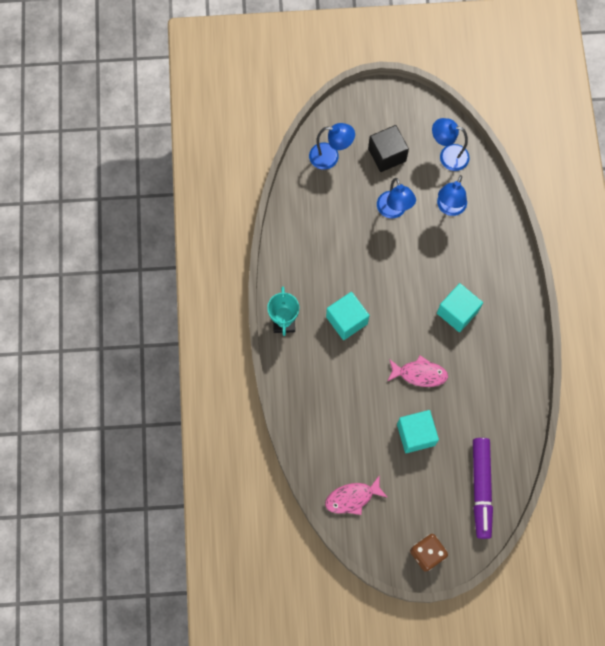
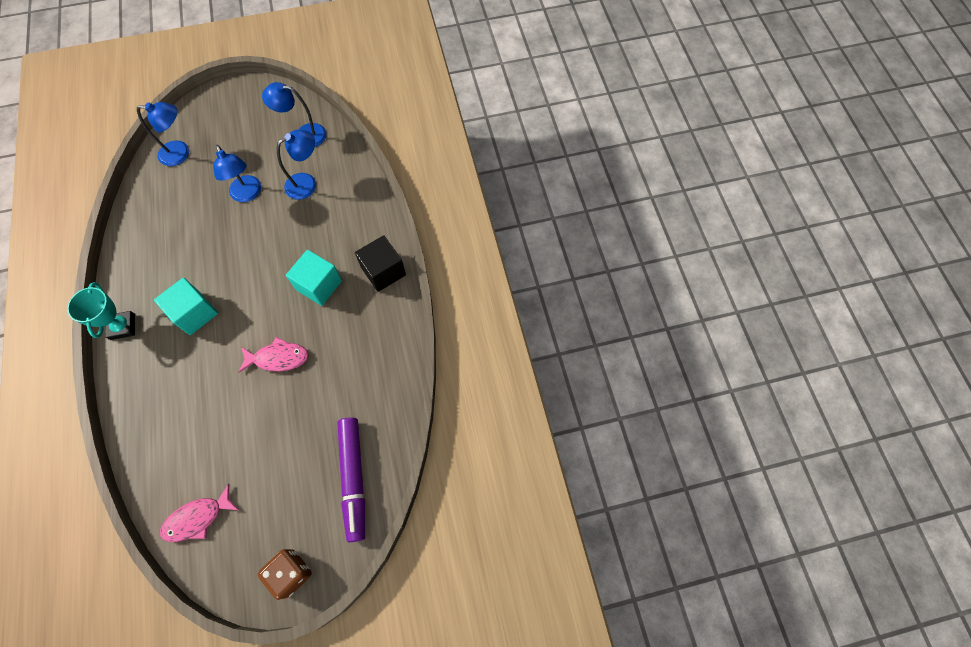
camera: 10 degrees left, 5 degrees down
black cube [368,125,409,172] -> black cube moved to [355,235,406,292]
turquoise cube [397,410,439,453] -> none
blue lamp [437,175,467,216] -> blue lamp turned 135 degrees counterclockwise [277,130,316,200]

